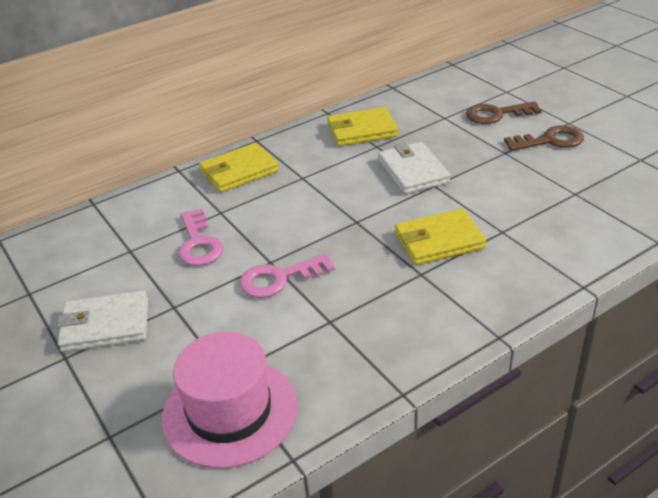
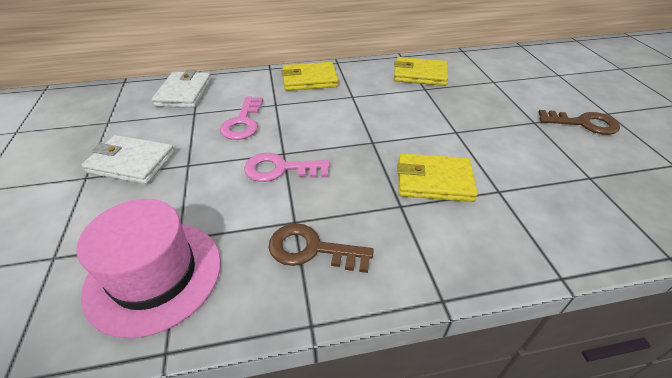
camera: 20 degrees right, 5 degrees up
white wallet [378,142,451,194] -> white wallet moved to [152,70,212,108]
brown key [466,101,542,124] -> brown key moved to [269,223,374,273]

